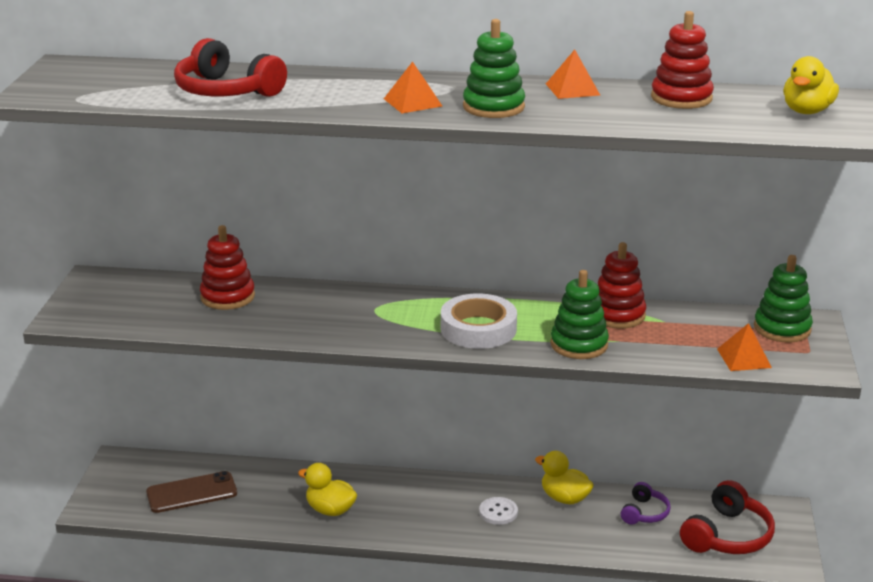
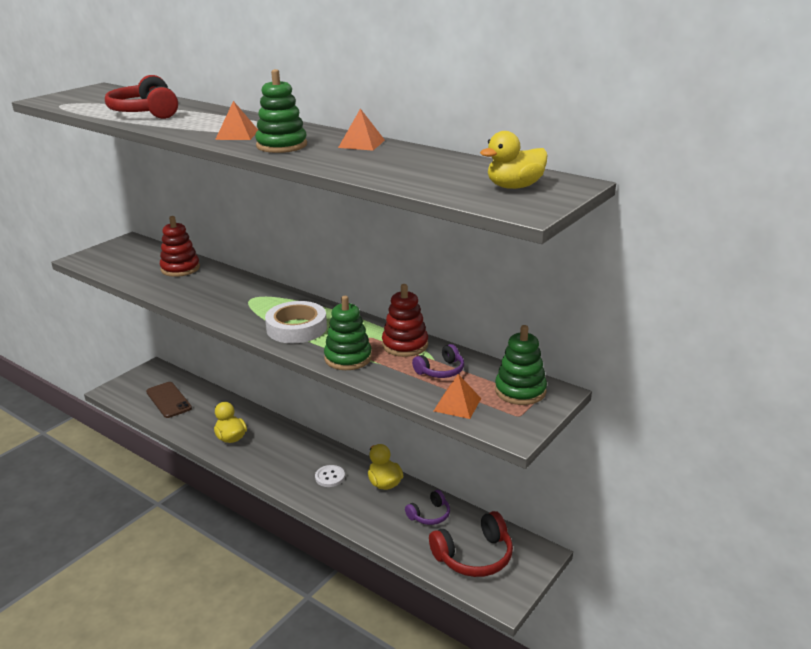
camera: 30 degrees right, 0 degrees up
brown phone [146,471,237,513] -> brown phone turned 45 degrees clockwise [146,382,192,418]
red stacking toy [651,11,714,109] -> none
none -> purple headphones [412,344,464,378]

